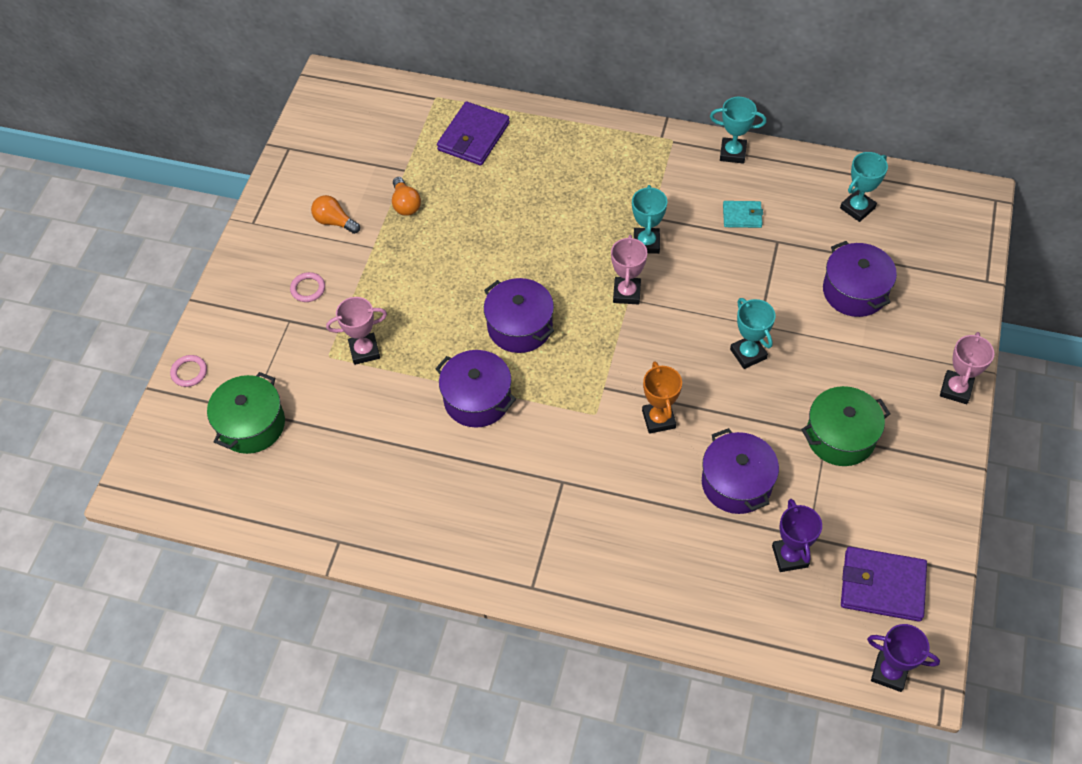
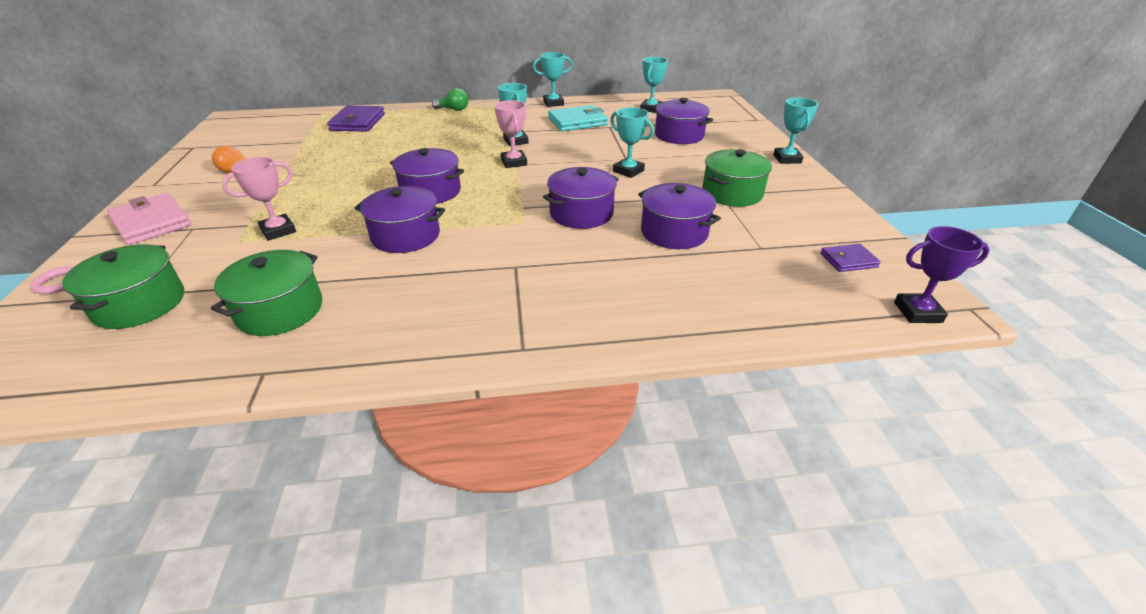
camera: 25 degrees left, 20 degrees down
pink ring [290,272,325,302] -> none
orange light bulb [392,177,421,216] -> none
orange trophy [642,361,682,434] -> purple pot [543,167,619,229]
turquoise wallet [723,201,763,228] -> turquoise wallet [548,105,608,131], size x1.77
purple trophy [772,499,822,572] -> none
purple wallet [841,547,927,622] -> purple wallet [820,244,881,272], size x0.56
pink trophy [940,332,994,404] -> turquoise trophy [773,97,818,164]
none -> pink wallet [107,193,191,245]
none -> green pot [211,250,322,336]
none -> green light bulb [432,88,468,111]

